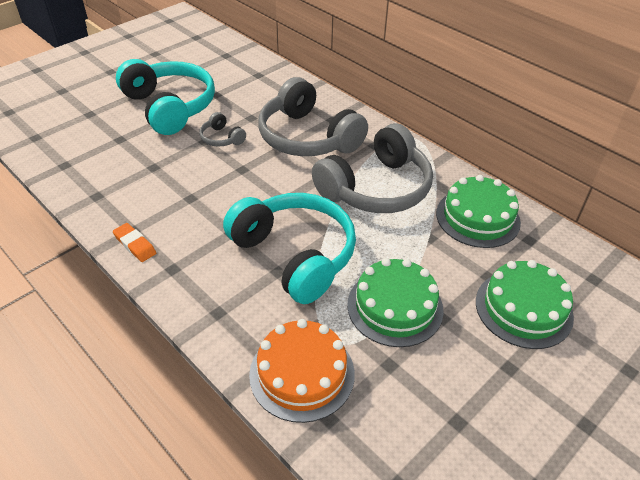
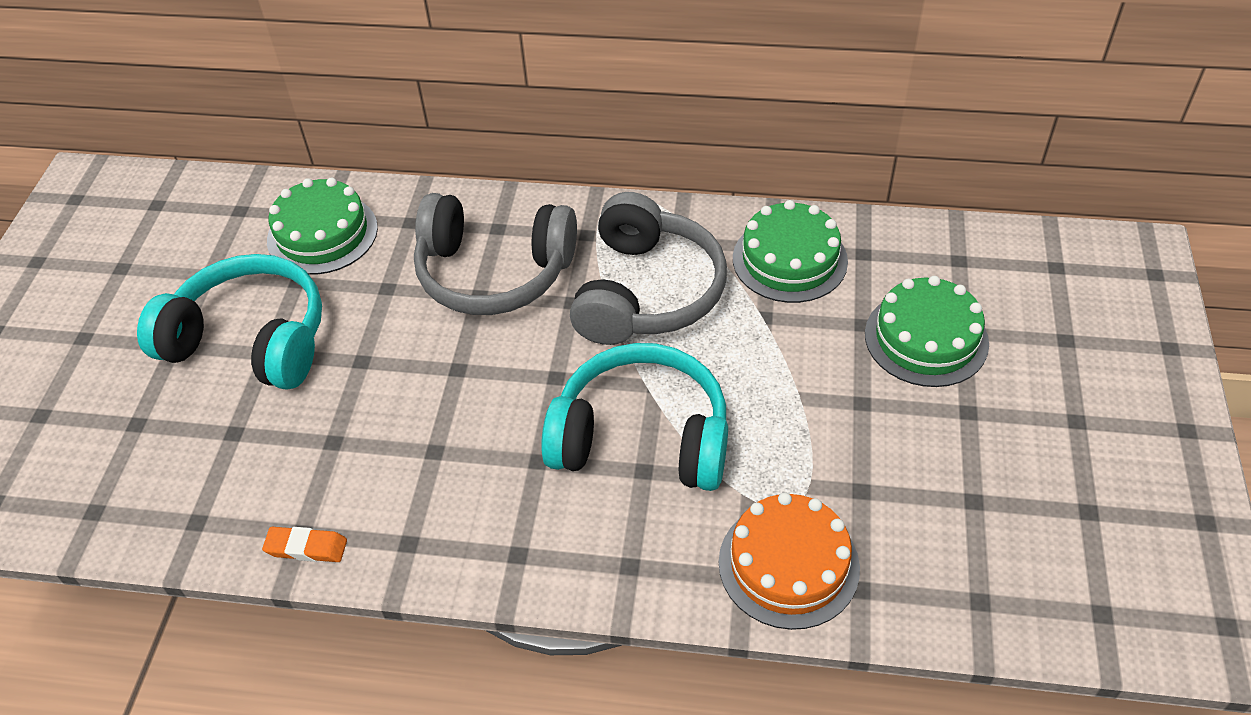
camera: 35 degrees left, 5 degrees up
orange eraser [113,223,156,262] -> orange eraser moved to [262,527,347,562]
grey headphones [199,112,246,146] -> none
green cake [347,258,444,347] -> green cake moved to [267,178,378,275]

